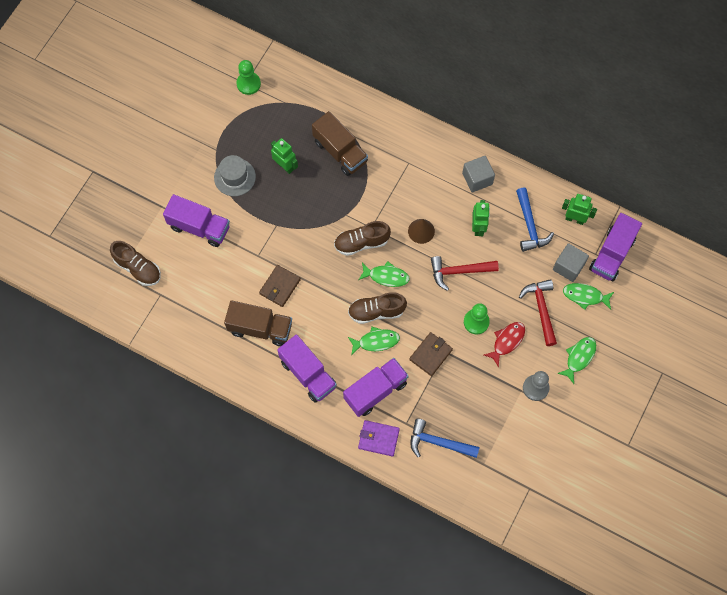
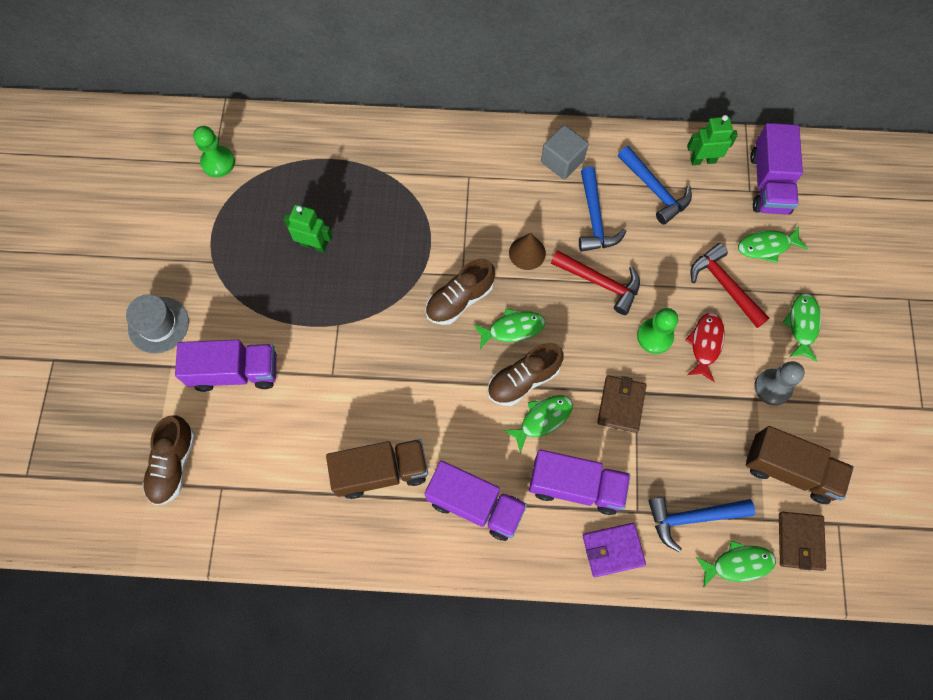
camera: 25 degrees left, 0 degrees up
brown shoe [110,241,161,286] -> brown shoe turned 90 degrees clockwise [142,415,195,505]
grey hat [214,155,256,196] -> grey hat moved to [126,294,189,354]
brown wallet [259,265,301,307] -> brown wallet moved to [779,512,826,571]
brown truck [312,111,368,176] -> brown truck moved to [746,426,854,504]
purple truck [343,358,409,417] -> purple truck turned 75 degrees clockwise [529,449,630,515]
red hammer [431,256,499,291] -> red hammer turned 120 degrees counterclockwise [551,250,640,315]
green robot [472,200,490,236] -> blue hammer [579,167,627,252]
grey cube [553,243,589,282] -> none
none -> green fish [696,541,776,588]

